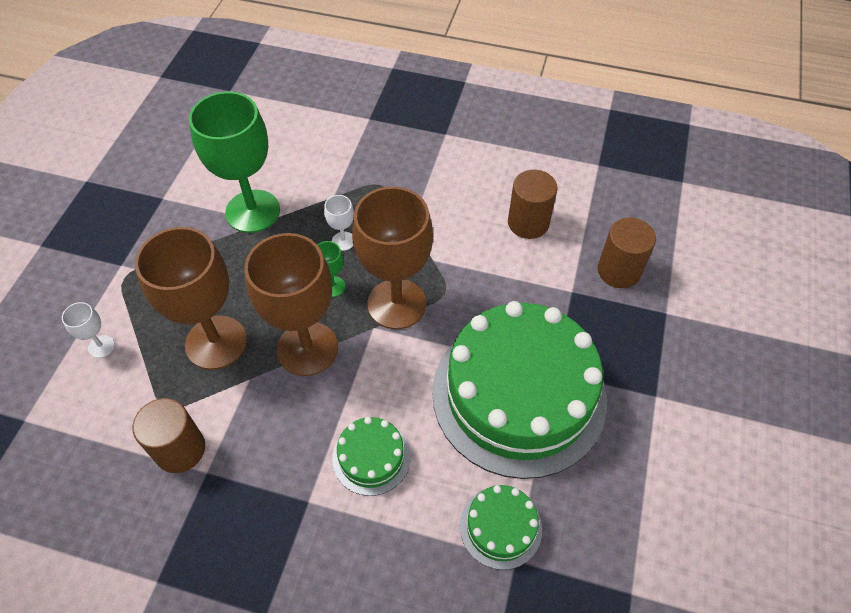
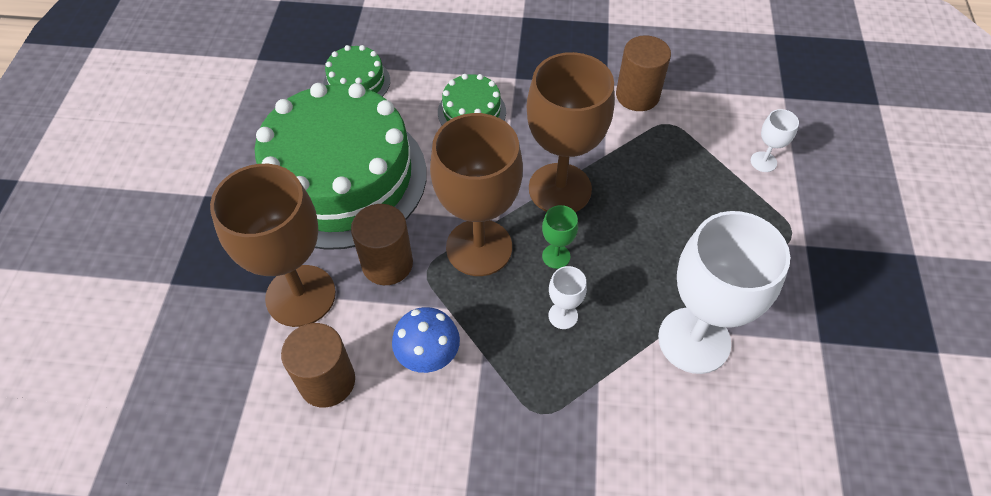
camera: 170 degrees right, 0 degrees up
brown goblet [135,227,247,370] -> brown goblet moved to [210,164,336,327]
green goblet [189,92,280,233] -> white goblet [658,211,790,374]
brown cylinder [598,218,656,288] -> brown cylinder moved to [351,204,413,285]
none -> blue mushroom [392,307,460,373]

